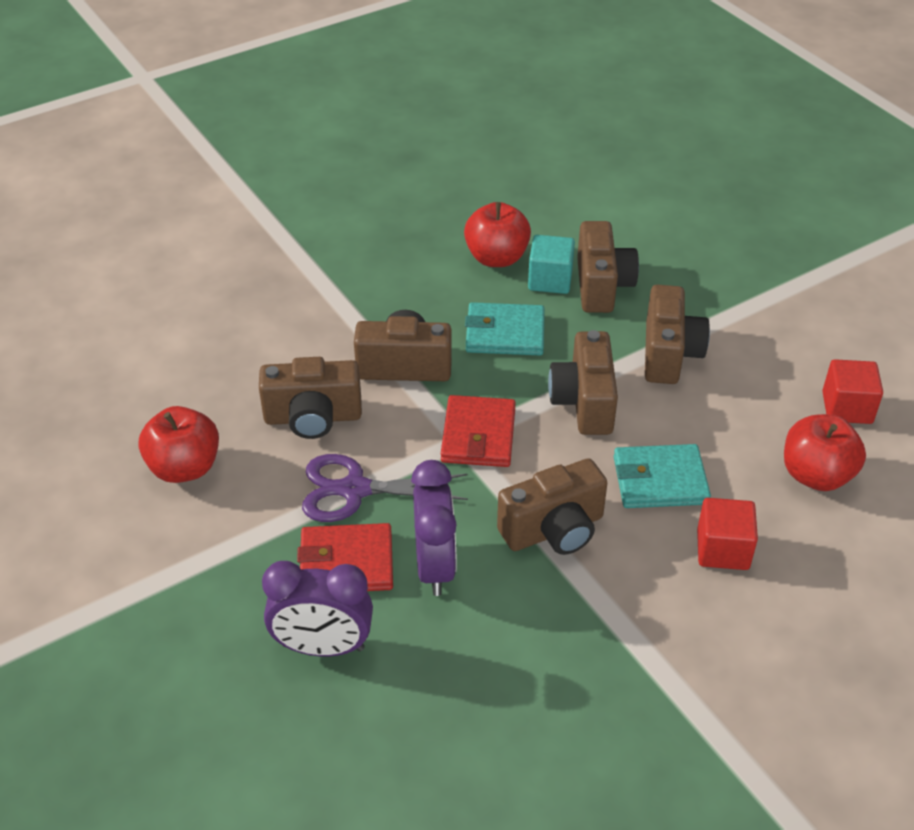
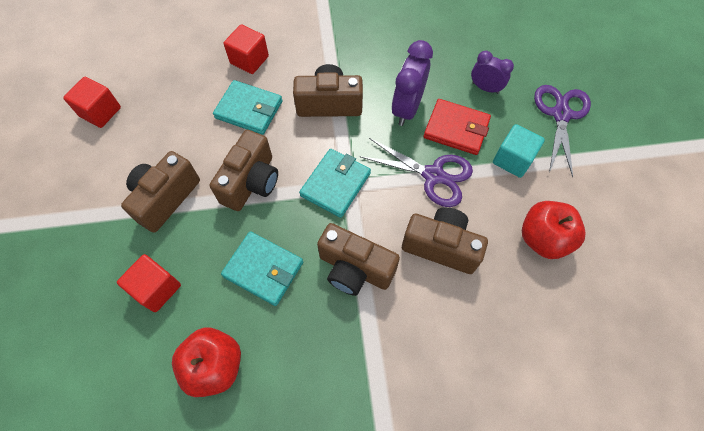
camera: 155 degrees left, 20 degrees up
purple clock [262,561,373,657] -> purple clock [471,51,514,94], size x0.63
red wallet [441,395,516,467] -> turquoise wallet [299,149,371,218]
turquoise cube [528,235,575,294] -> turquoise cube moved to [493,124,545,178]
brown camera [577,221,639,313] -> red cube [117,254,181,312]
red apple [784,414,866,491] -> none
none -> purple scissors [534,85,591,177]

